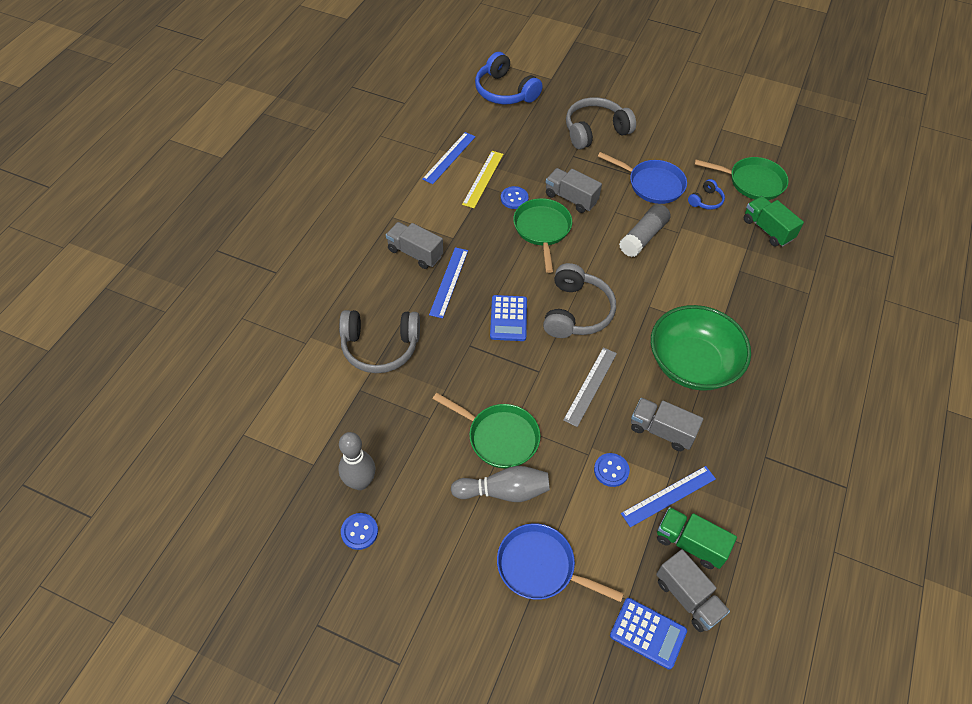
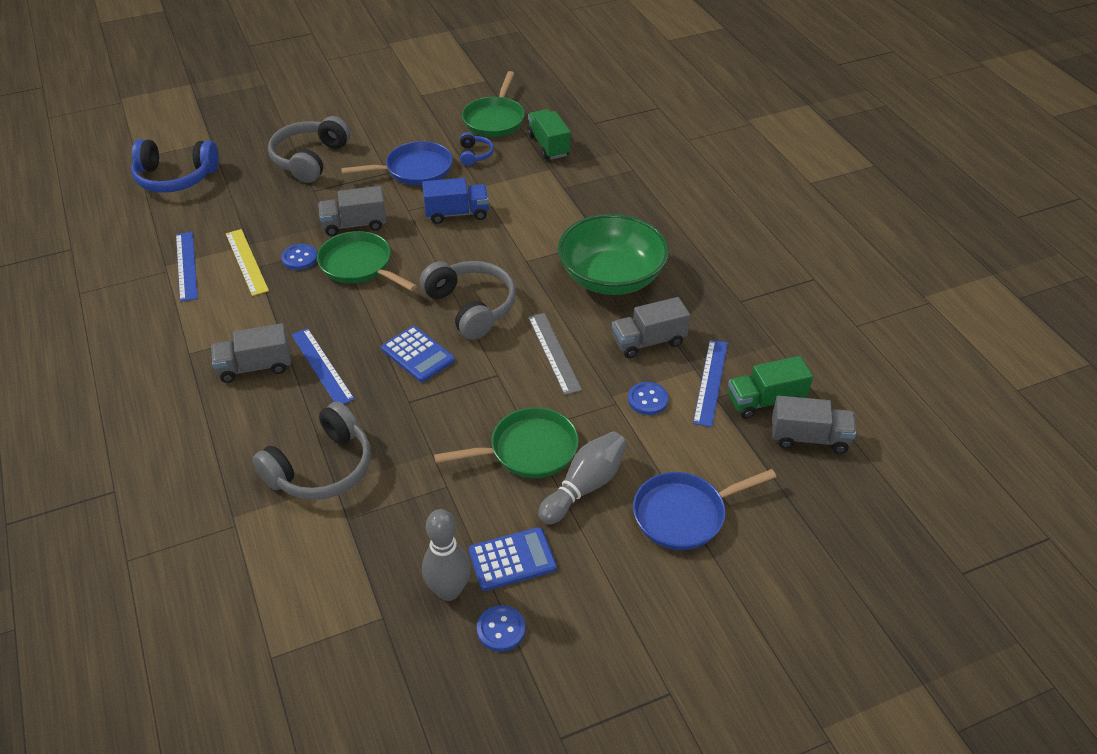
camera: 45 degrees left, 10 degrees down
blue calculator [610,598,687,670] -> blue calculator moved to [469,527,557,591]
grey glue stick [619,204,671,257] -> blue truck [422,178,489,224]
green pan [694,157,789,200] -> green pan turned 135 degrees clockwise [462,71,525,137]
green truck [744,196,804,247] -> green truck turned 60 degrees clockwise [527,109,571,159]

